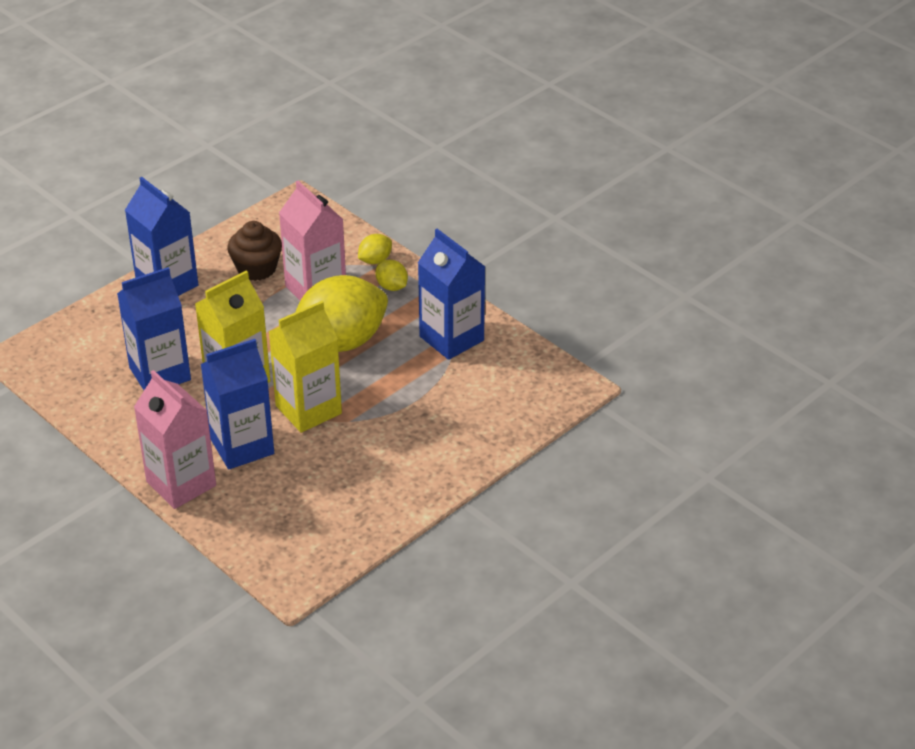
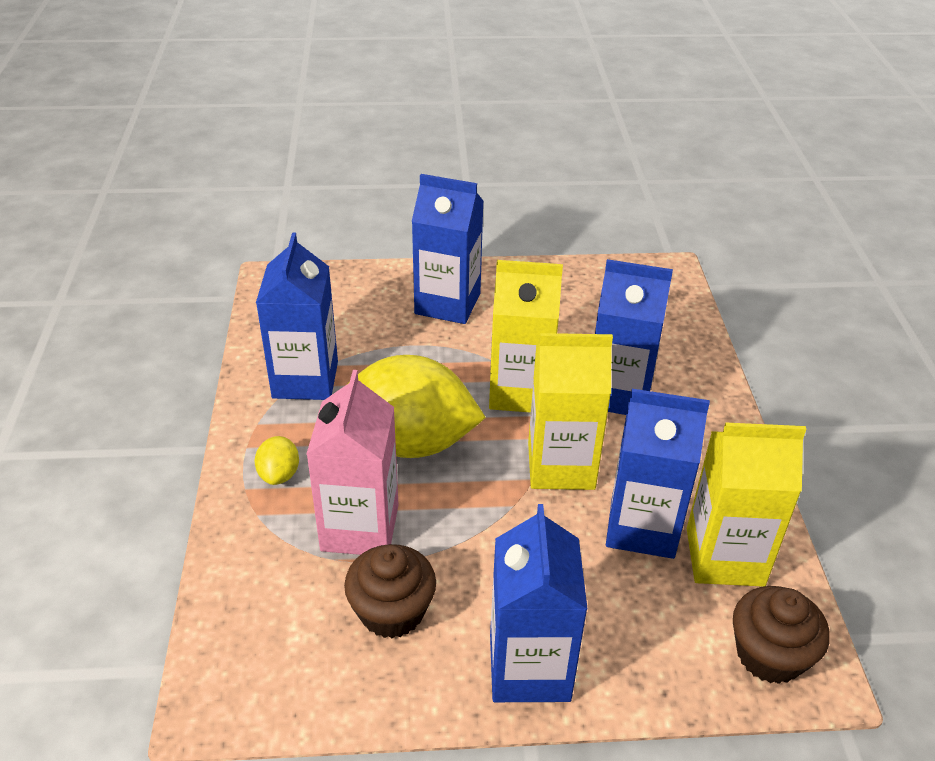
camera: 140 degrees left, 0 degrees up
pink carton [134,370,216,509] -> none
yellow lemon [358,234,392,264] -> none
none -> blue carton [412,174,484,324]
none -> yellow carton [687,423,806,587]
none -> brown cupcake [733,586,830,684]

